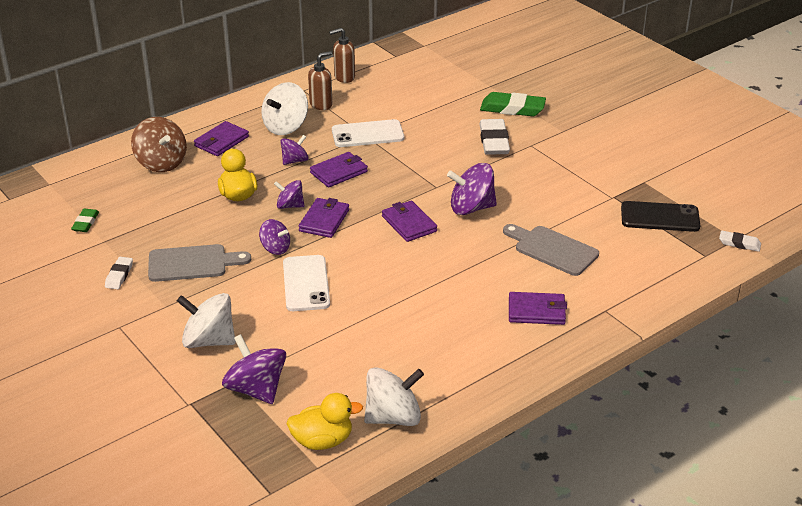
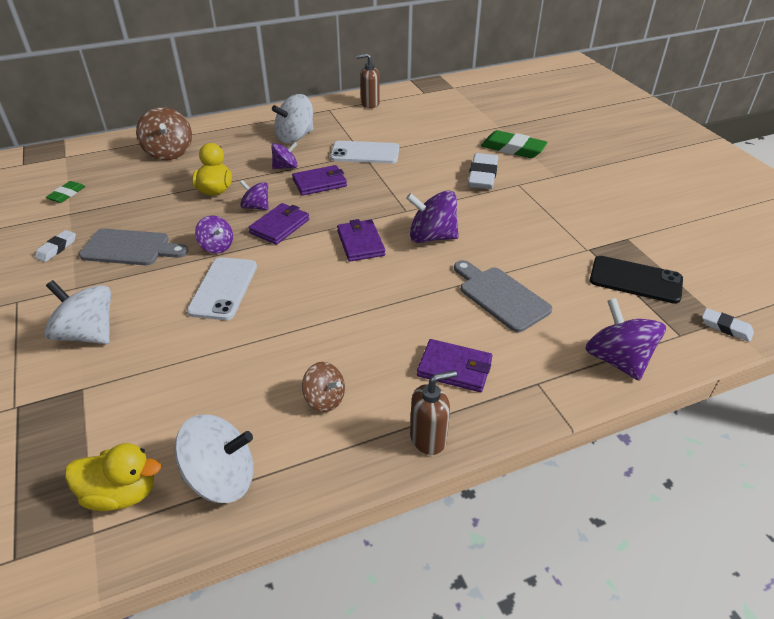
camera: 15 degrees right, 5 degrees up
purple wallet [194,121,249,156] -> none
purple spinning top [222,334,286,404] -> purple spinning top moved to [585,298,666,381]
brown soap dispenser [308,51,332,110] -> brown soap dispenser moved to [410,370,457,455]
none -> brown spinning top [302,362,345,412]

